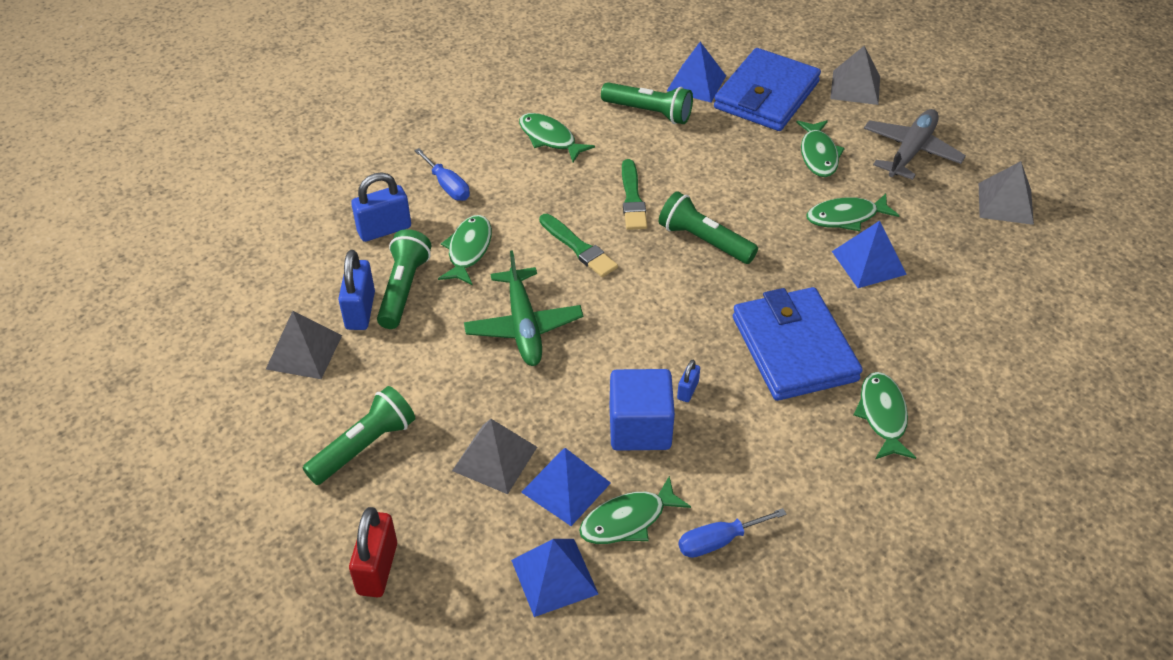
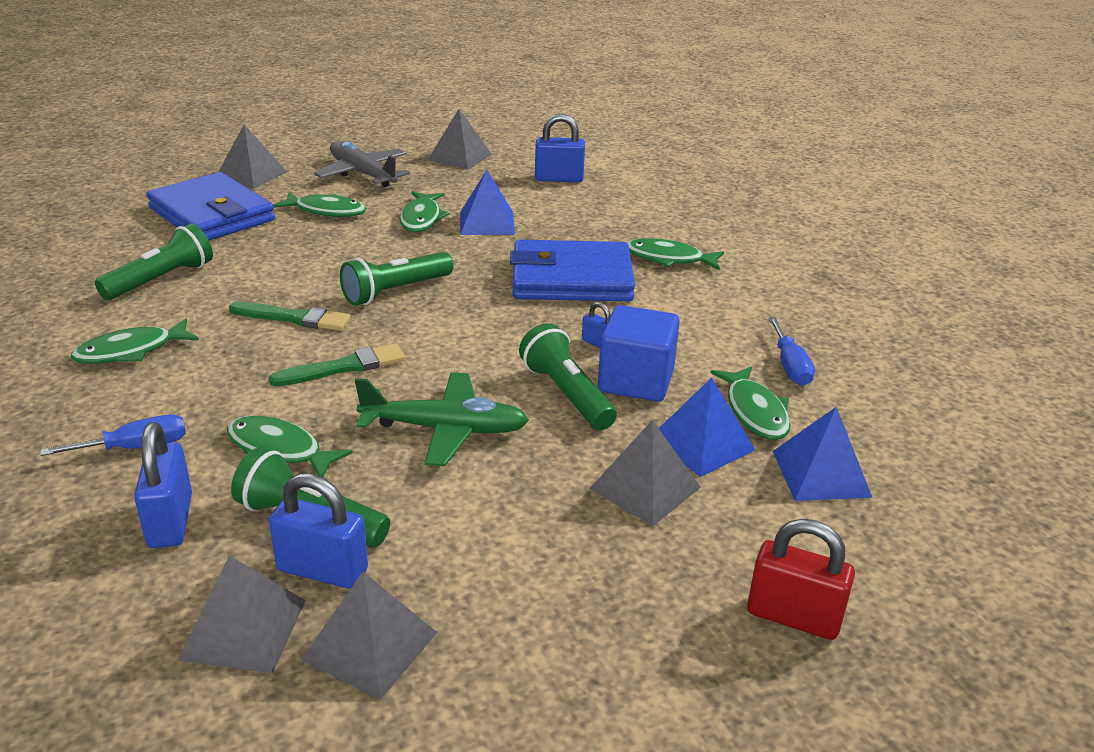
camera: 75 degrees left, 15 degrees down
green flashlight [303,386,415,485] -> green flashlight moved to [519,323,617,430]
blue pyramid [667,42,726,102] -> none
none -> grey pyramid [178,555,306,673]
none -> blue padlock [535,113,585,183]

